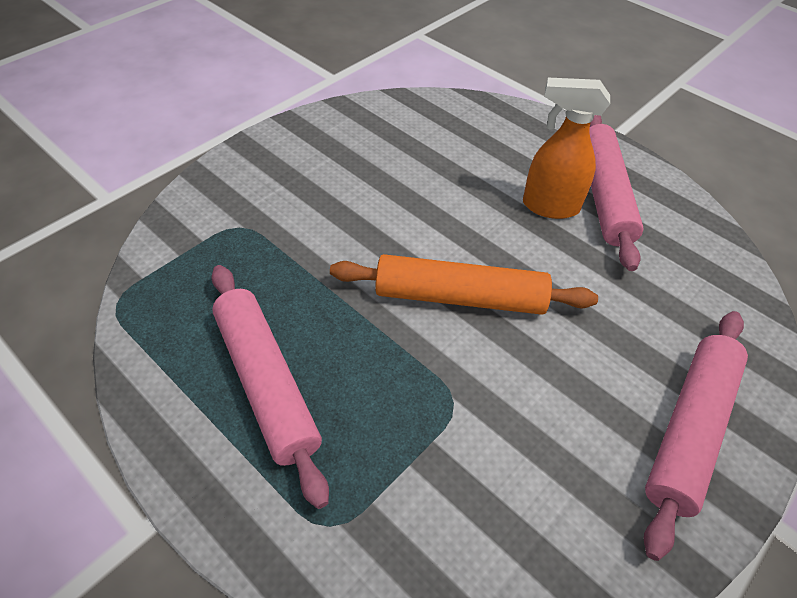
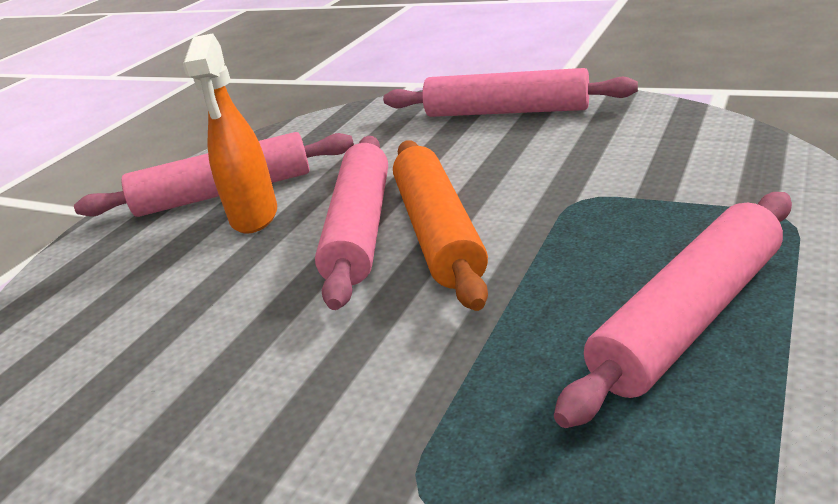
camera: 100 degrees left, 20 degrees down
none -> pink rolling pin [315,136,388,310]

